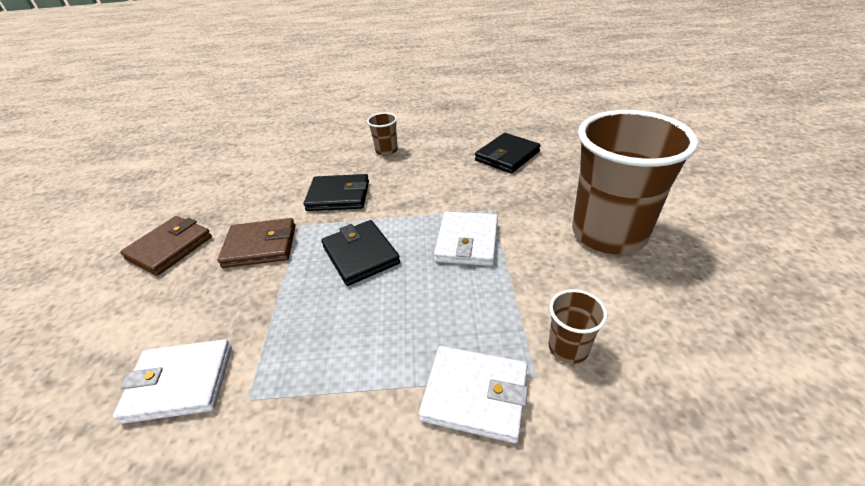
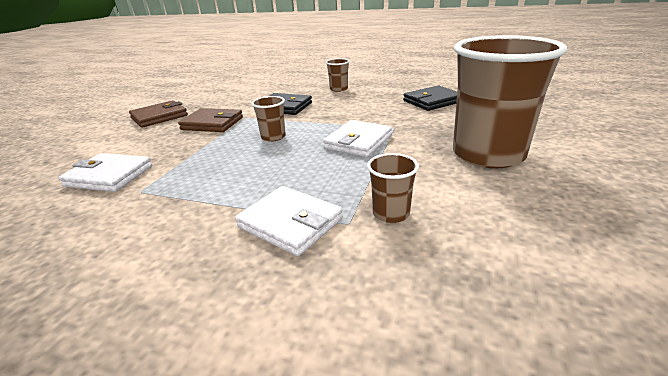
camera: 20 degrees right, 10 degrees down
black wallet [321,220,400,286] -> brown cup [251,96,286,142]

